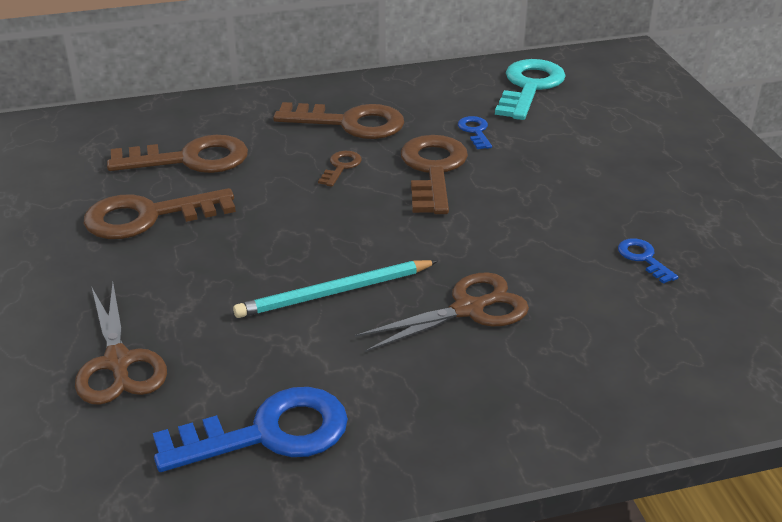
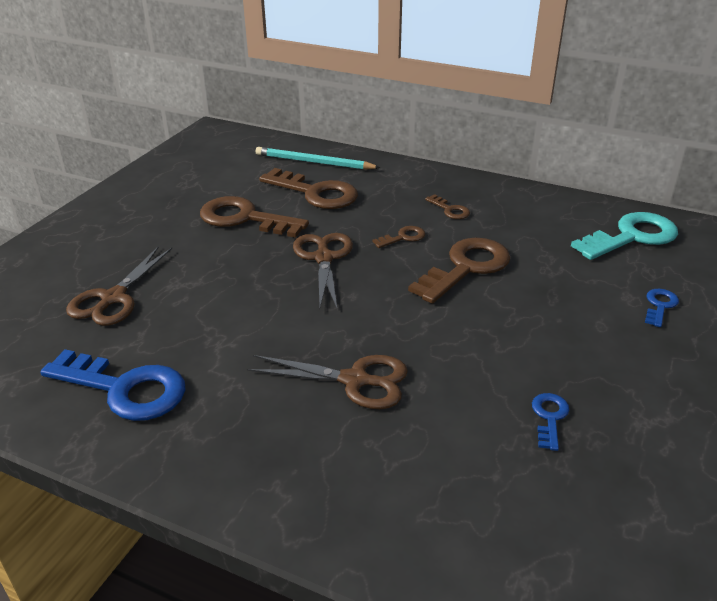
camera: 40 degrees right, 0 degrees up
turquoise pencil [233,260,438,318] -> turquoise pencil moved to [256,147,381,170]
brown key [273,102,404,139] -> brown key [425,194,470,219], size x0.47
blue key [458,116,492,149] -> blue key moved to [645,289,679,327]
none -> brown scissors [293,233,353,311]

